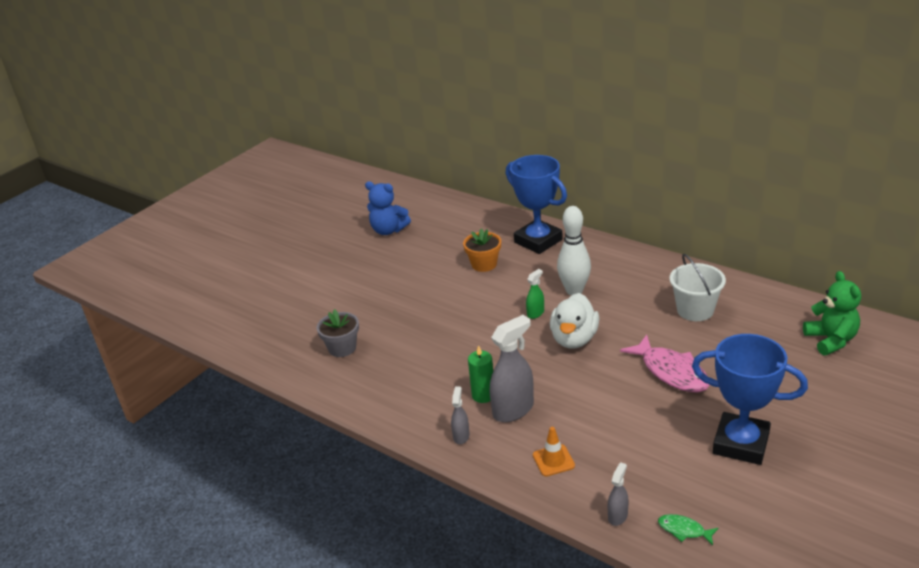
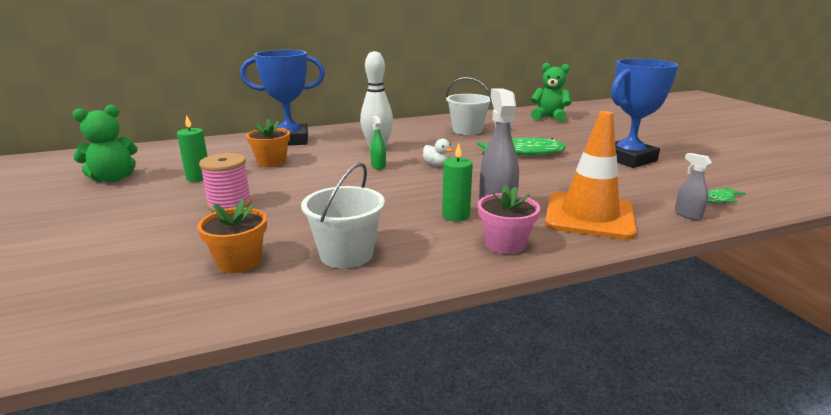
camera: 60 degrees left, 10 degrees down
grey flower pot [317,309,359,357] -> orange flower pot [197,199,267,273]
blue teddy bear [365,181,411,235] -> green teddy bear [73,105,138,182]
grey spray bottle [451,387,470,444] -> pink flower pot [478,184,540,254]
orange traffic cone [533,427,575,476] -> orange traffic cone [545,111,637,240], size x2.20
white duck [550,293,599,349] -> white duck [423,139,453,166], size x0.51
pink fish [620,335,710,392] -> green fish [477,137,566,156]
none -> green candle [177,115,208,182]
none -> pink spool [199,153,252,212]
none -> white bucket [301,163,385,269]

